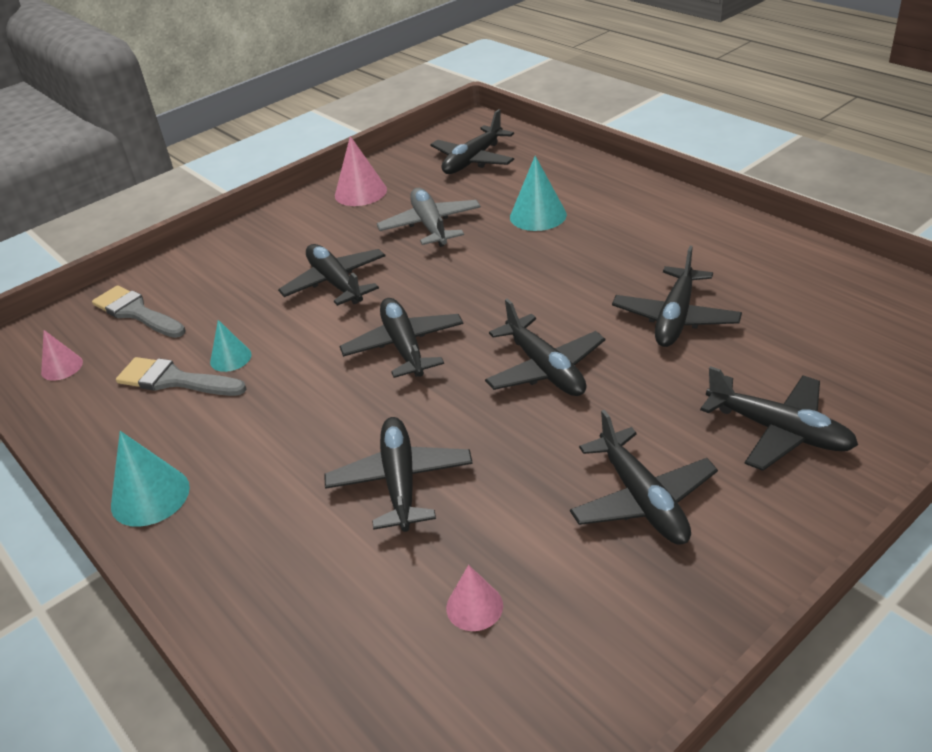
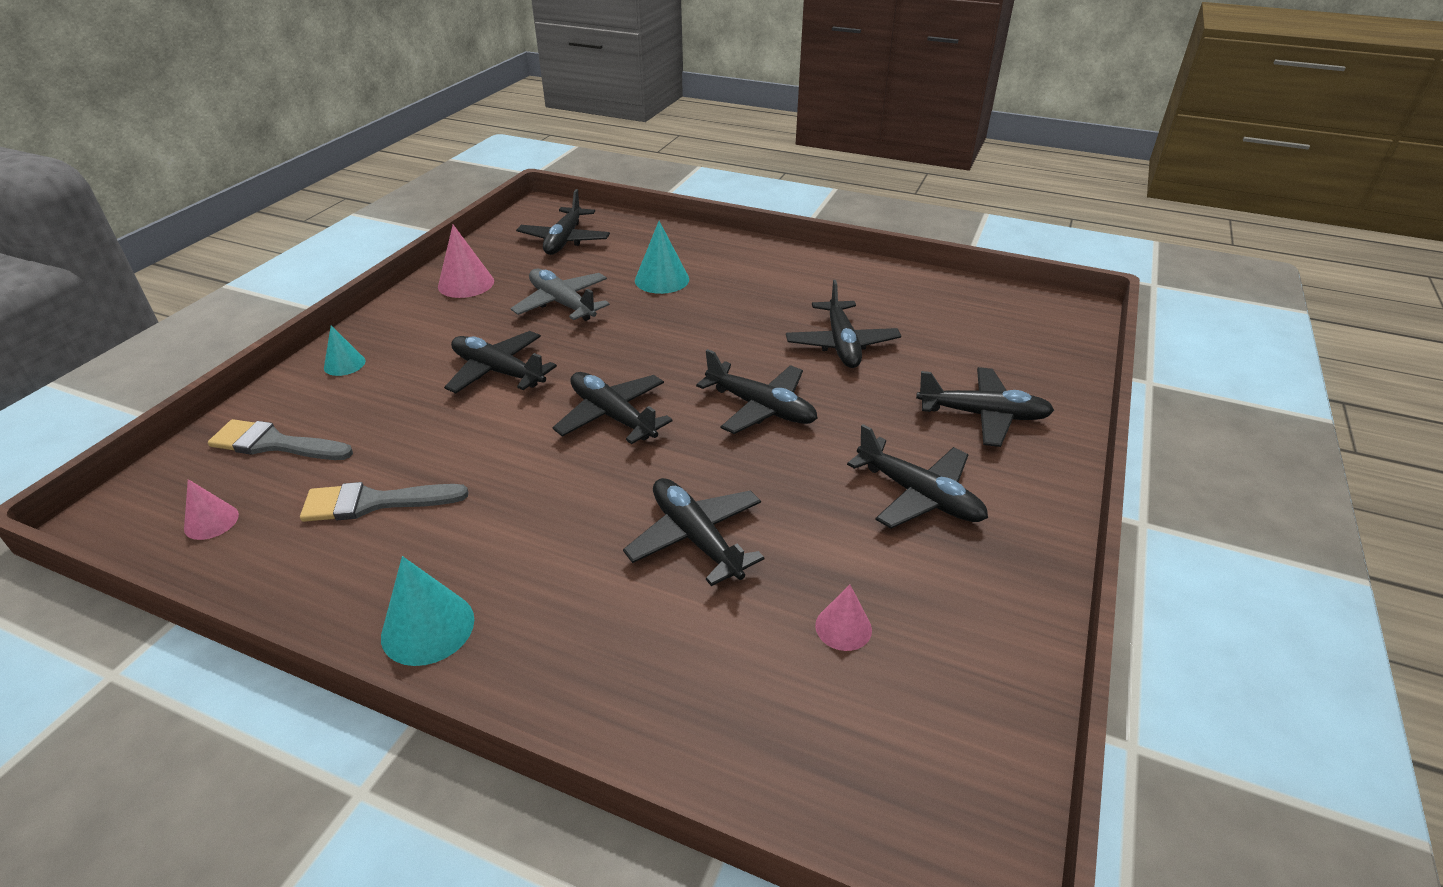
camera: 30 degrees left, 0 degrees up
turquoise cone [210,320,252,372] -> turquoise cone moved to [324,325,365,376]

